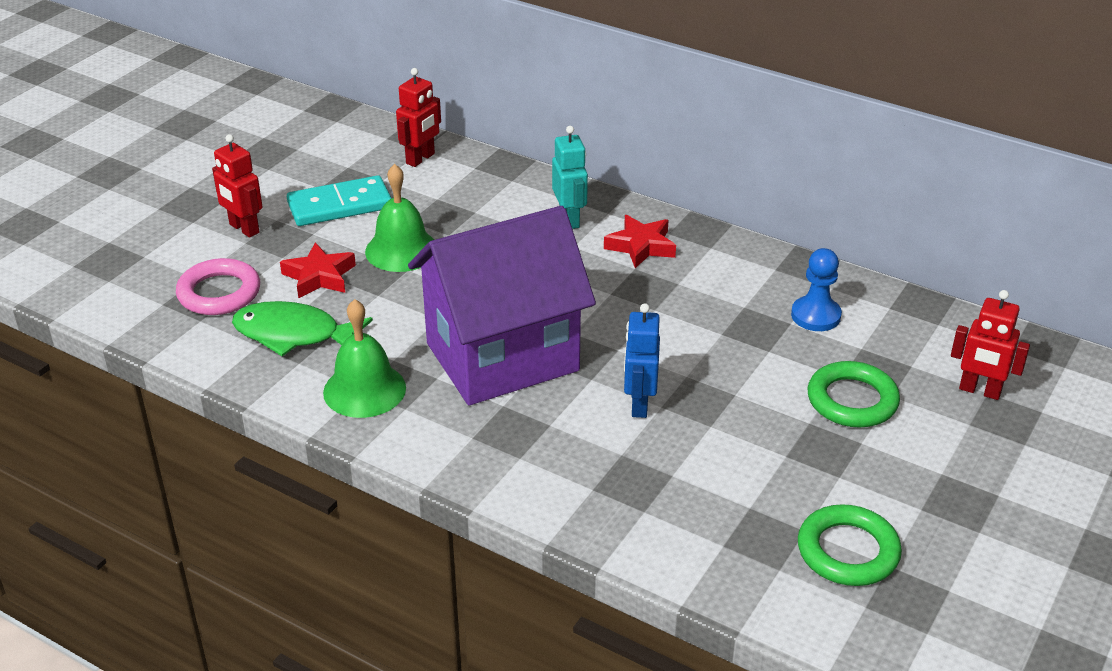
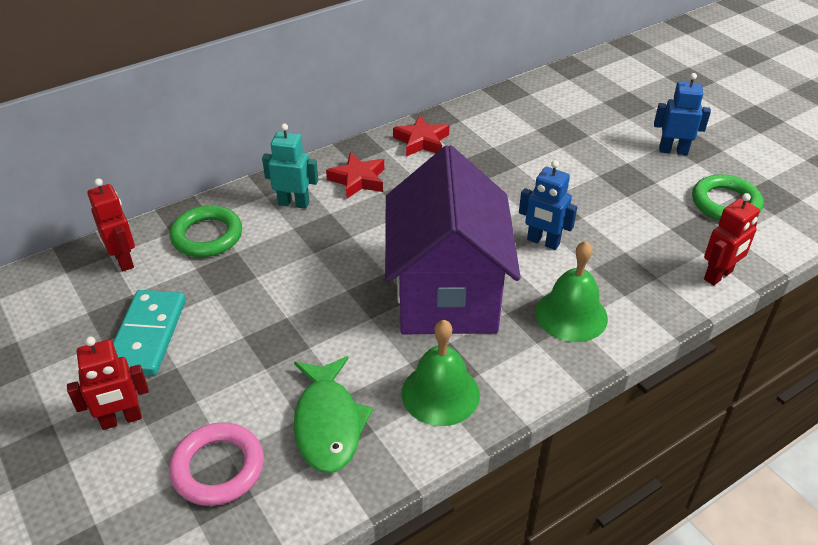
camera: 65 degrees left, 5 degrees up
green fish [232,301,373,356] -> green fish turned 45 degrees counterclockwise [294,356,373,473]
red star [280,242,356,298] -> red star moved to [393,115,449,157]
green bell [365,164,434,272] -> green bell moved to [535,241,608,342]
blue pawn [791,248,842,331] -> none
green ring [808,361,900,428] -> green ring moved to [170,205,242,257]
red robot [951,290,1030,400] -> red robot moved to [704,193,760,286]
none -> blue robot [654,73,711,155]

